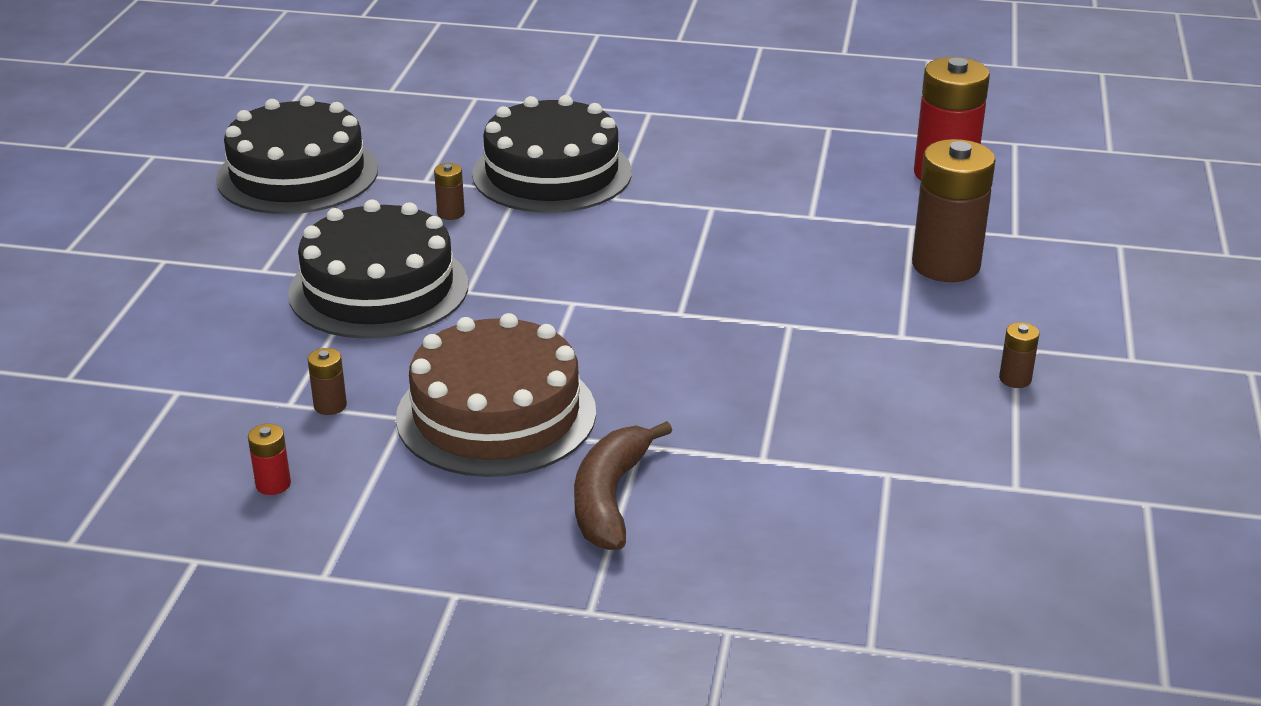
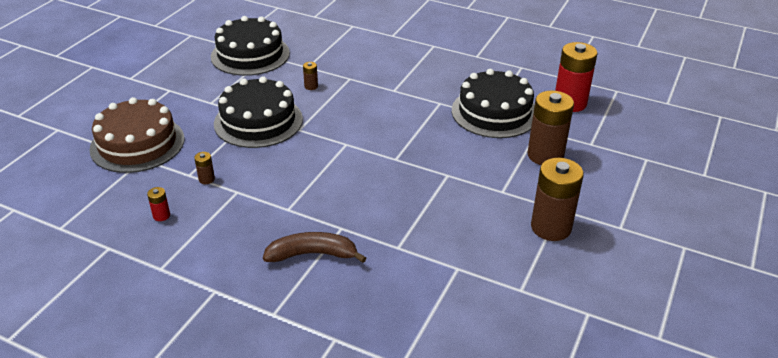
camera: 15 degrees right, 5 degrees up
brown cake [396,313,596,477] -> brown cake moved to [89,97,184,173]
black cake [472,95,632,213] -> black cake moved to [452,69,535,138]
brown banana [574,421,672,550] -> brown banana turned 60 degrees clockwise [263,232,366,263]
brown battery [999,322,1039,388] -> brown battery [531,158,584,241], size x2.36

